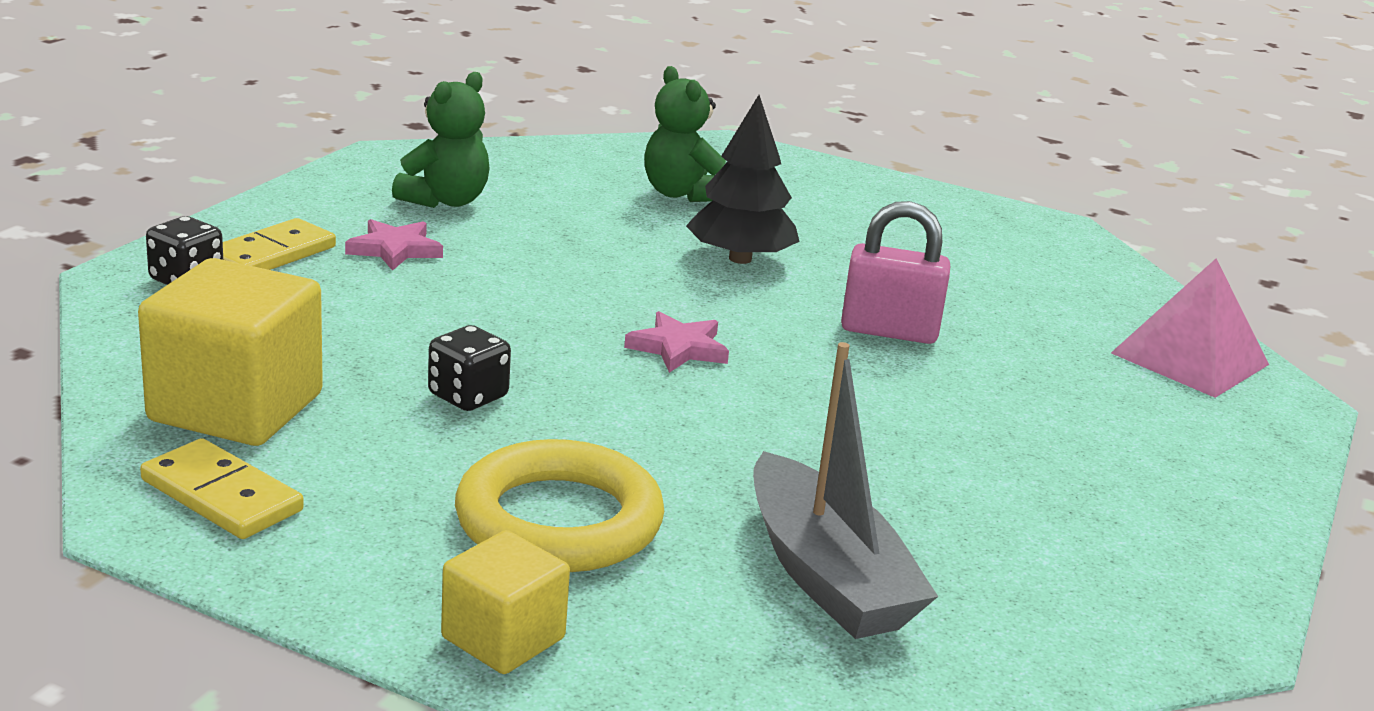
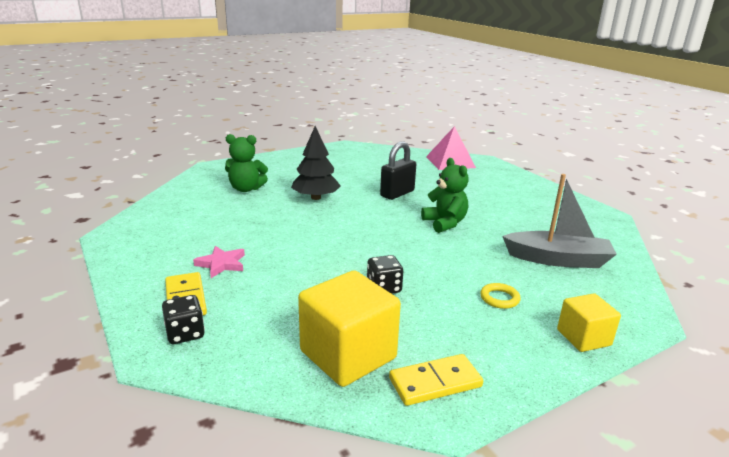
camera: 55 degrees left, 0 degrees up
green teddy bear [392,72,490,208] -> green teddy bear moved to [421,158,469,233]
yellow ring [455,439,664,572] -> yellow ring [480,283,521,309], size x0.44
pink star [624,311,729,373] -> none
pink padlock [841,201,950,344] -> black padlock [380,141,416,200]

